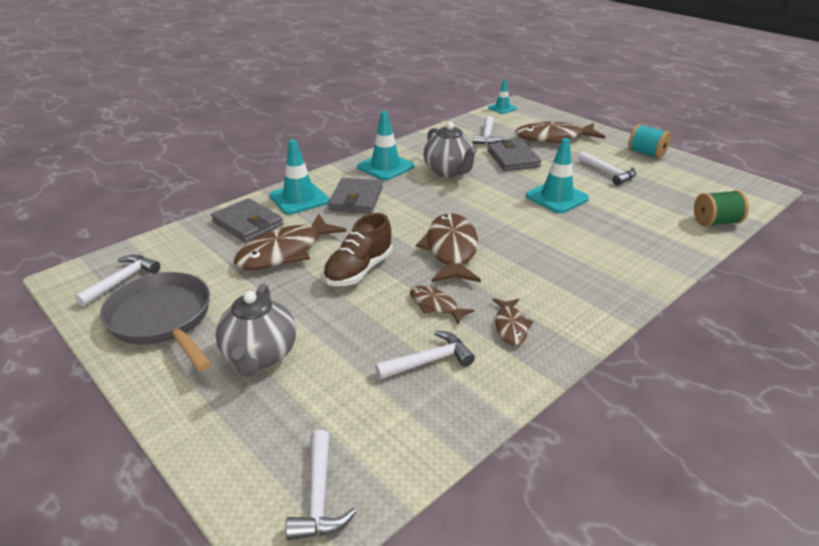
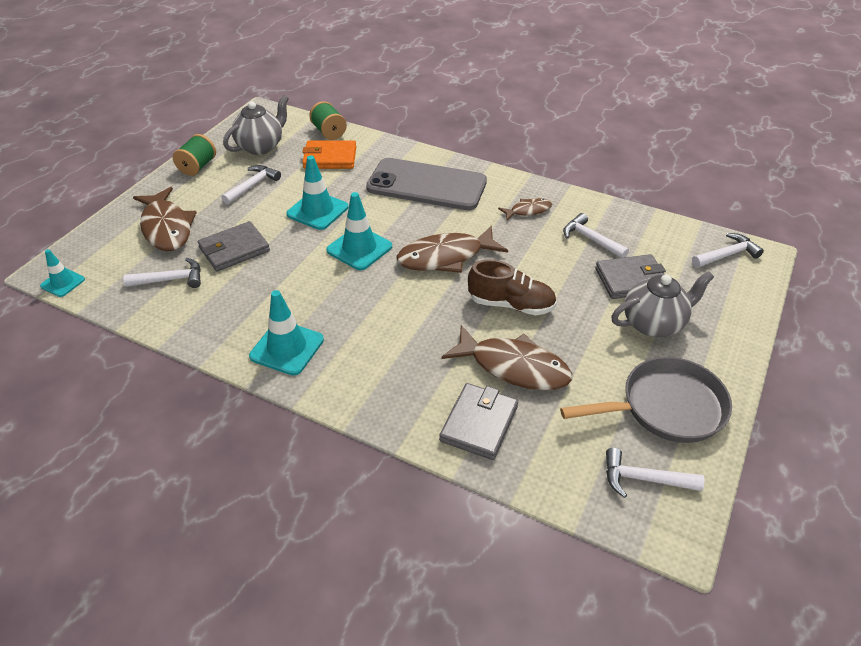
camera: 110 degrees left, 10 degrees up
grey pan [100,272,212,371] -> grey pan turned 135 degrees counterclockwise [560,357,732,443]
turquoise traffic cone [269,139,329,215] -> turquoise traffic cone moved to [326,192,392,270]
grey wallet [328,177,383,214] -> grey wallet moved to [595,254,666,299]
brown fish [410,286,475,324] -> none
grey teapot [424,122,477,178] -> grey teapot moved to [223,95,289,155]
turquoise spool [628,124,671,159] -> green spool [173,134,216,176]
none -> orange wallet [302,140,356,169]
none -> grey phone [366,158,487,210]

